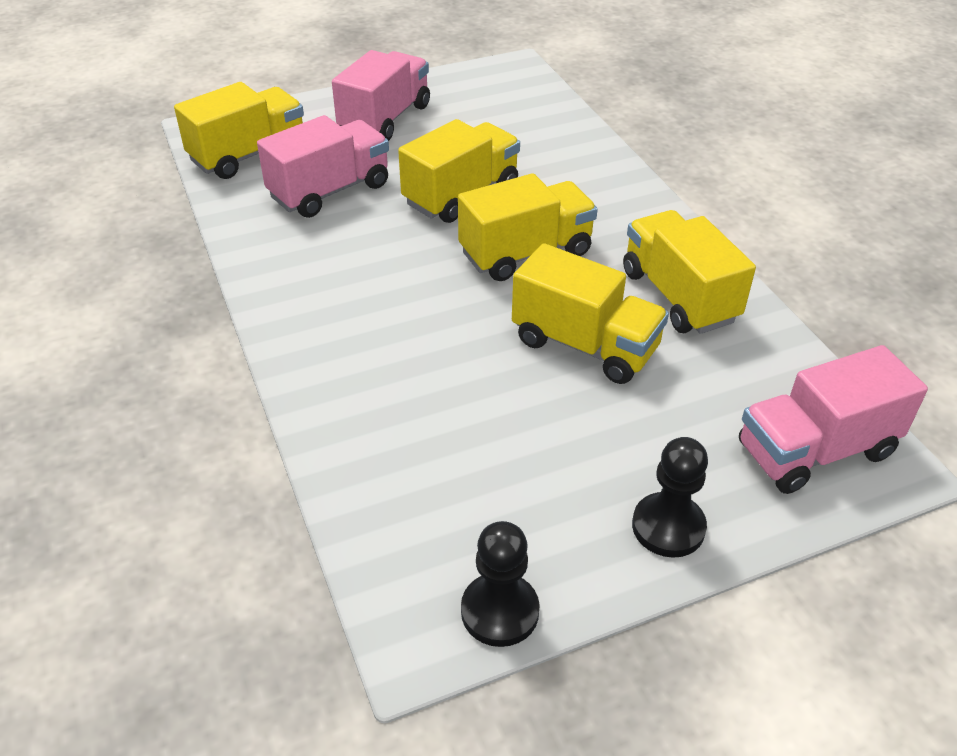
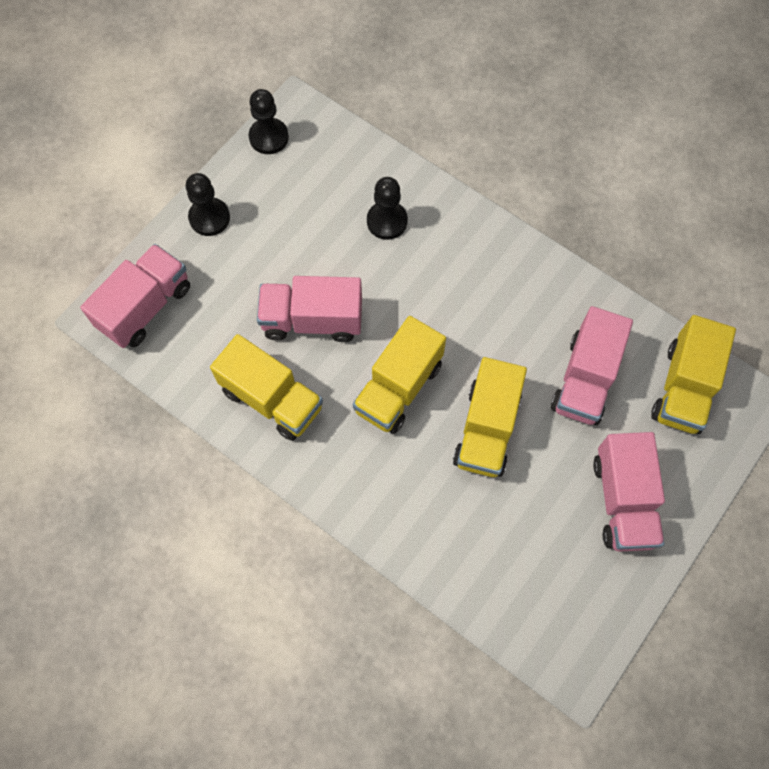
camera: 150 degrees right, 25 degrees up
yellow truck [512,243,669,384] -> pink truck [257,276,362,342]
none -> black pawn [367,177,408,240]

